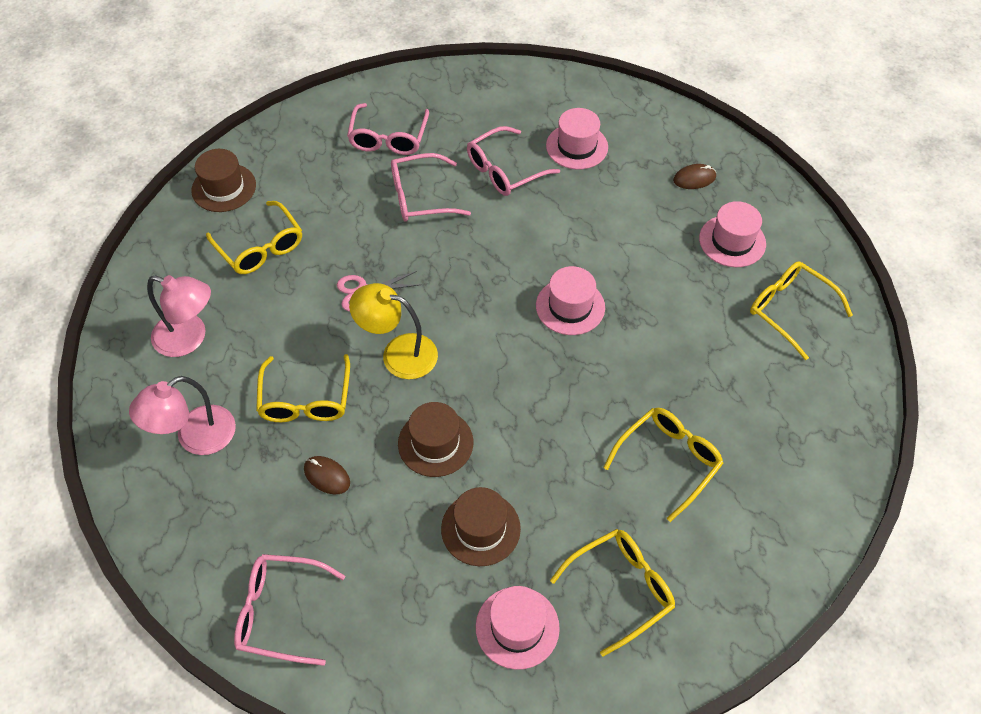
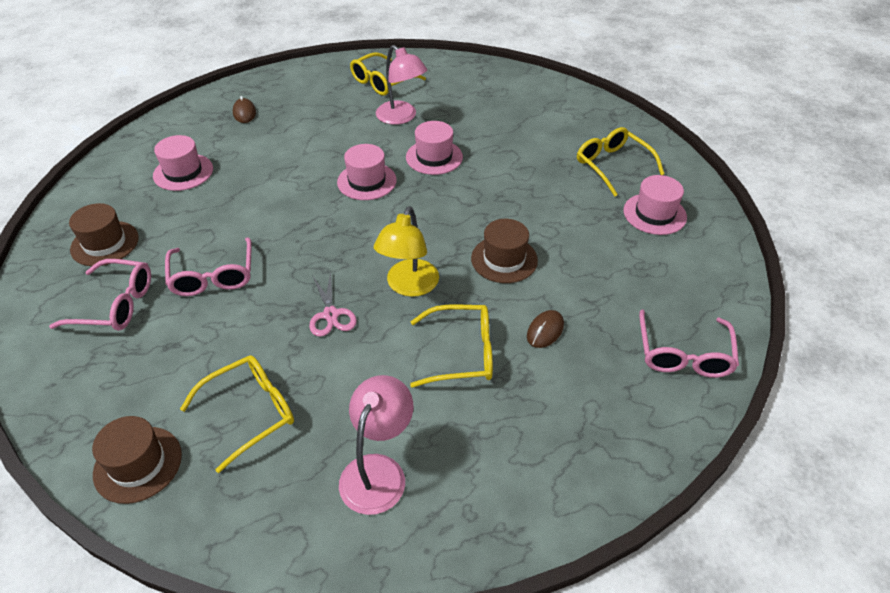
camera: 90 degrees left, 10 degrees down
pink lamp [129,376,236,455] -> pink lamp moved to [376,45,427,125]
brown hat [441,487,521,566] -> brown hat moved to [69,203,139,266]
pink glasses [467,126,560,196] -> none
yellow glasses [603,408,724,522] -> none
pink hat [699,201,766,267] -> pink hat moved to [406,121,463,175]

